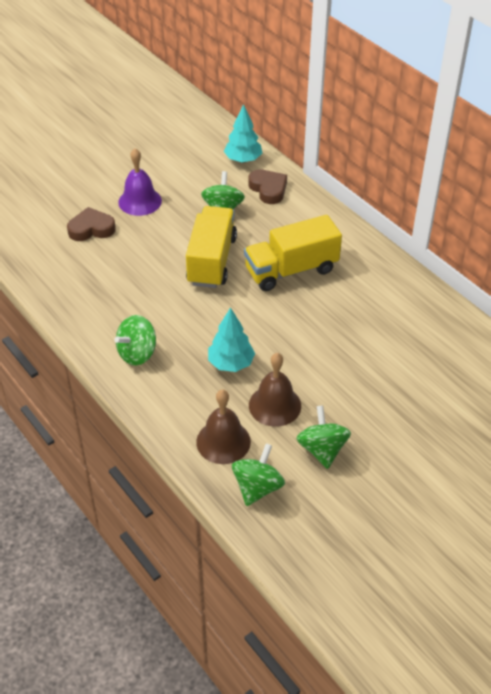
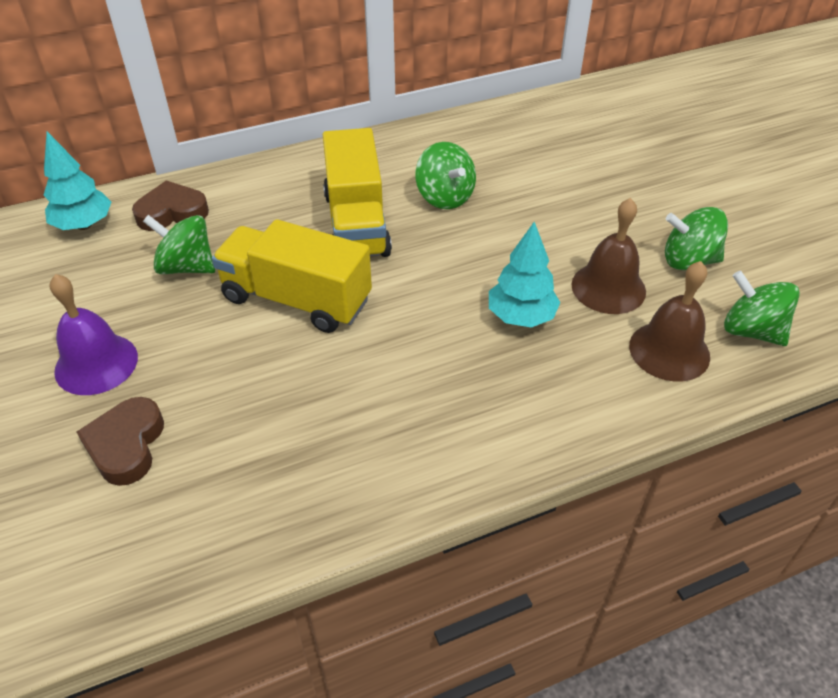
camera: 75 degrees left, 0 degrees up
green spinning top [114,315,156,365] -> green spinning top moved to [415,142,476,209]

